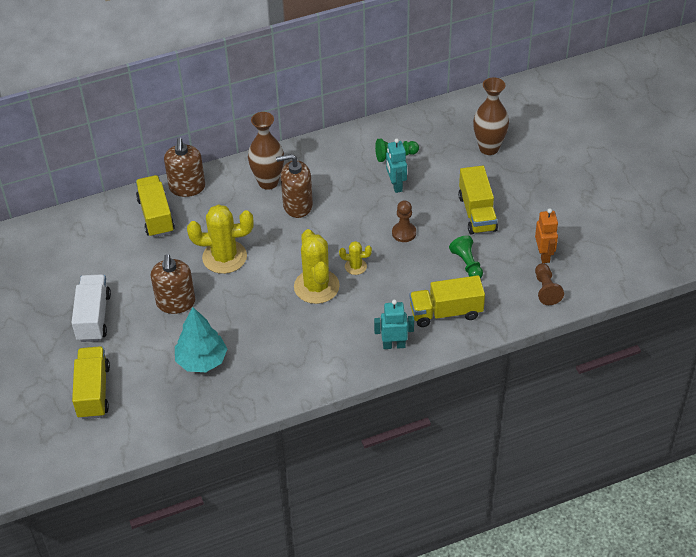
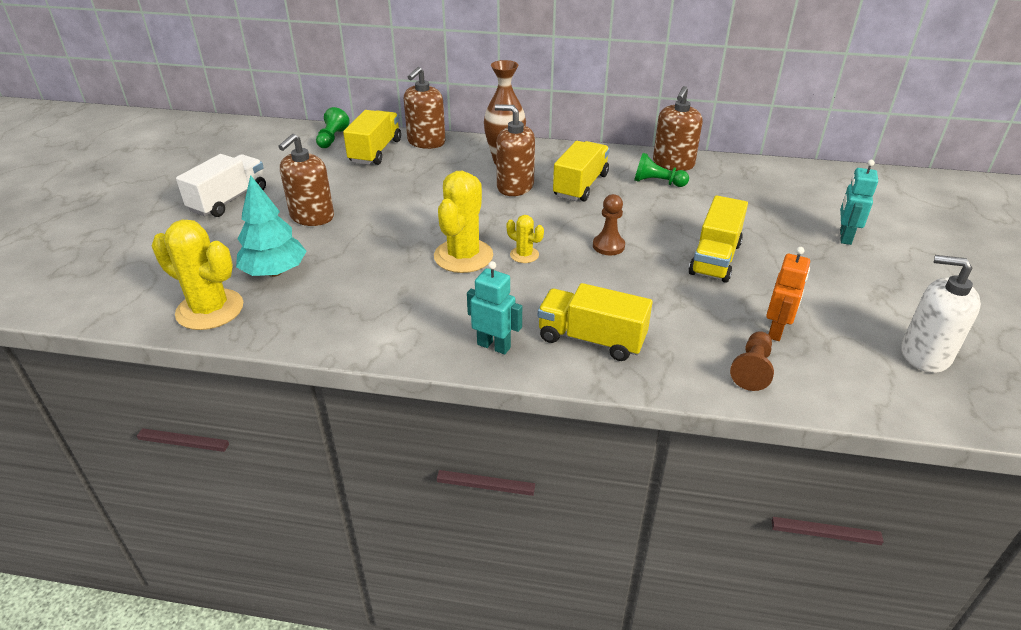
camera: 30 degrees right, 10 degrees down
yellow truck [72,346,110,419] -> yellow truck moved to [553,141,610,202]
yellow cactus [187,204,253,274] -> yellow cactus moved to [152,220,243,330]
turquoise robot [386,138,407,193] -> turquoise robot moved to [840,160,878,245]
green pawn [449,235,483,278] -> green pawn moved to [316,107,350,148]
brown vase [473,77,509,155] -> none
none -> brown soap dispenser [653,86,703,171]
none -> white soap dispenser [901,255,981,373]

